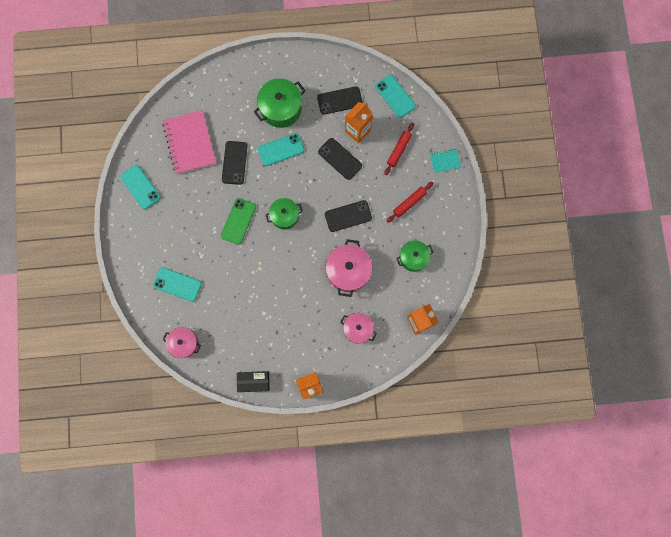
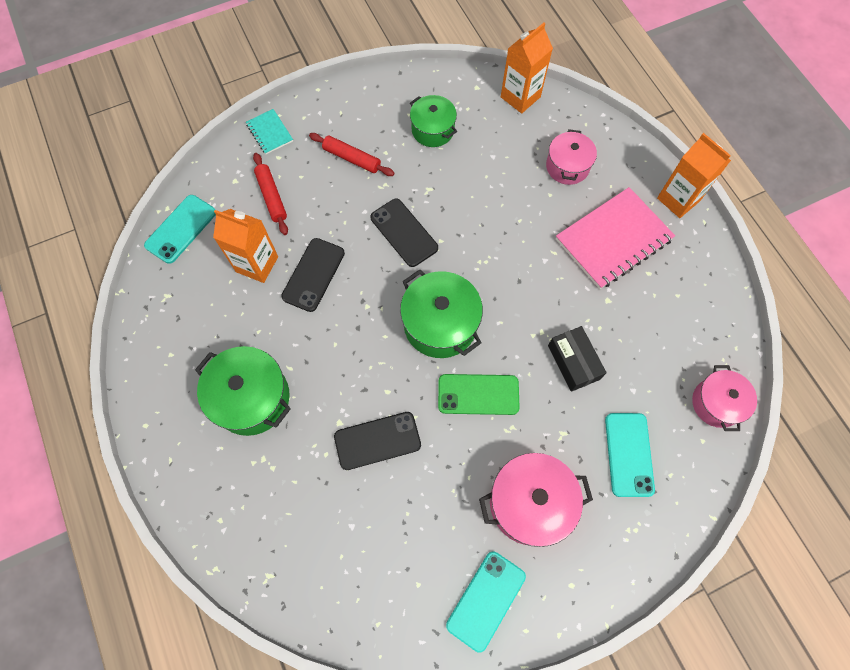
camera: 110 degrees left, 10 degrees down
pink notebook [162,110,216,174] -> pink notebook moved to [556,187,675,289]
black box [237,371,270,392] -> black box moved to [548,326,607,392]
turquoise phone [258,133,304,166] -> none
green pot [266,198,303,230] -> green pot [400,269,483,358], size x1.53
black phone [317,86,363,115] -> none
pink pot [326,239,372,297] -> pink pot moved to [479,453,593,547]
red rolling pin [385,123,414,175] -> red rolling pin turned 60 degrees clockwise [253,153,288,235]

